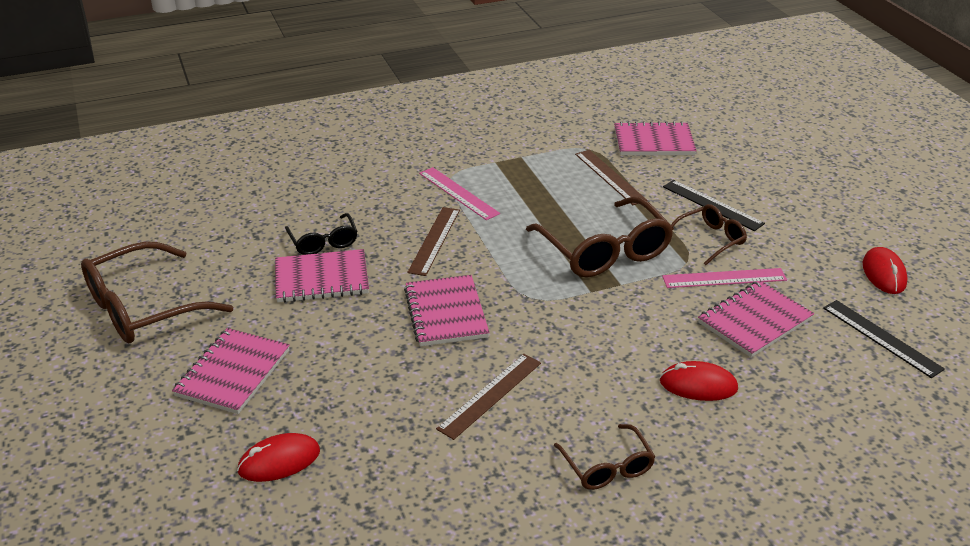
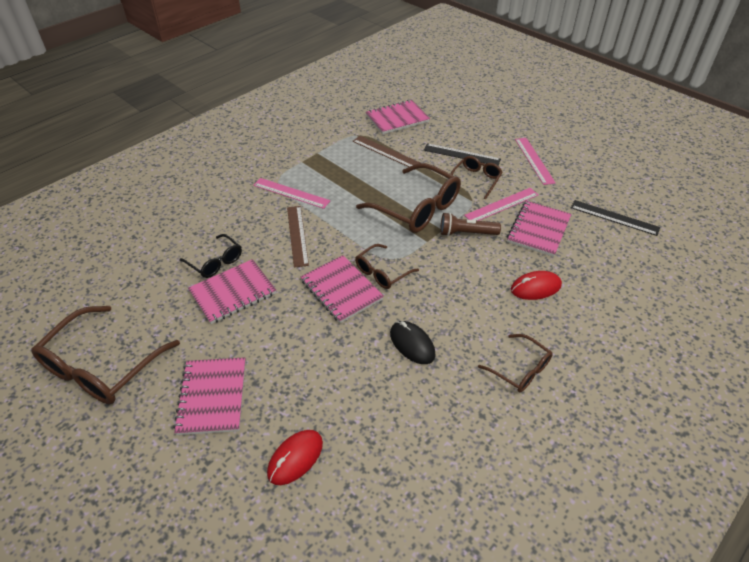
camera: 25 degrees left, 10 degrees up
brown ruler [436,354,541,440] -> black mouse [390,321,436,364]
red mouse [862,247,908,294] -> none
none -> brown glasses [355,244,419,289]
none -> brown flashlight [440,213,501,236]
none -> pink ruler [515,138,556,185]

